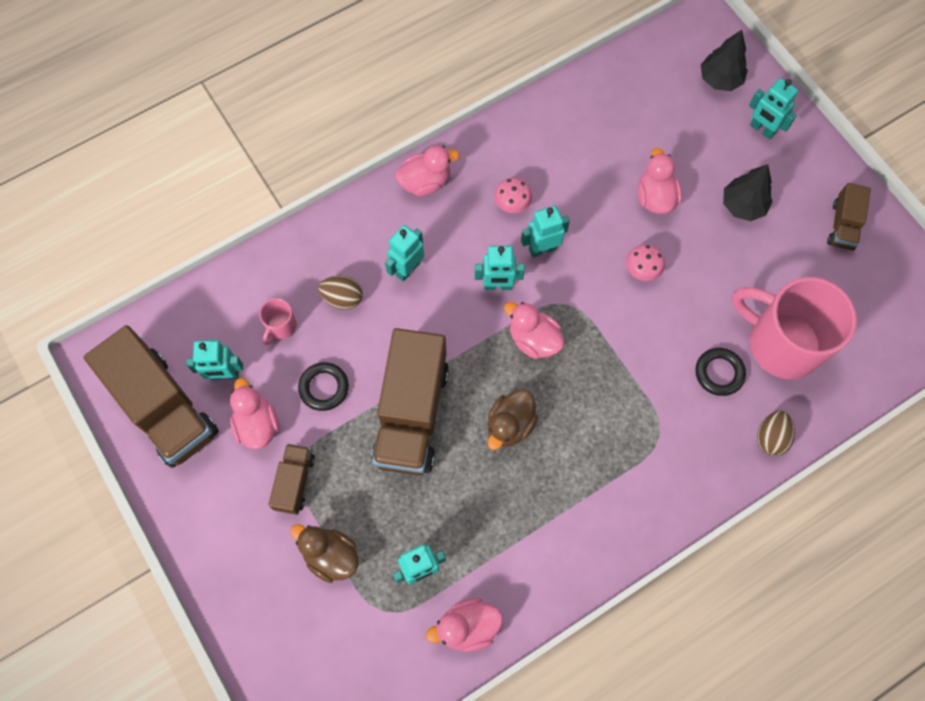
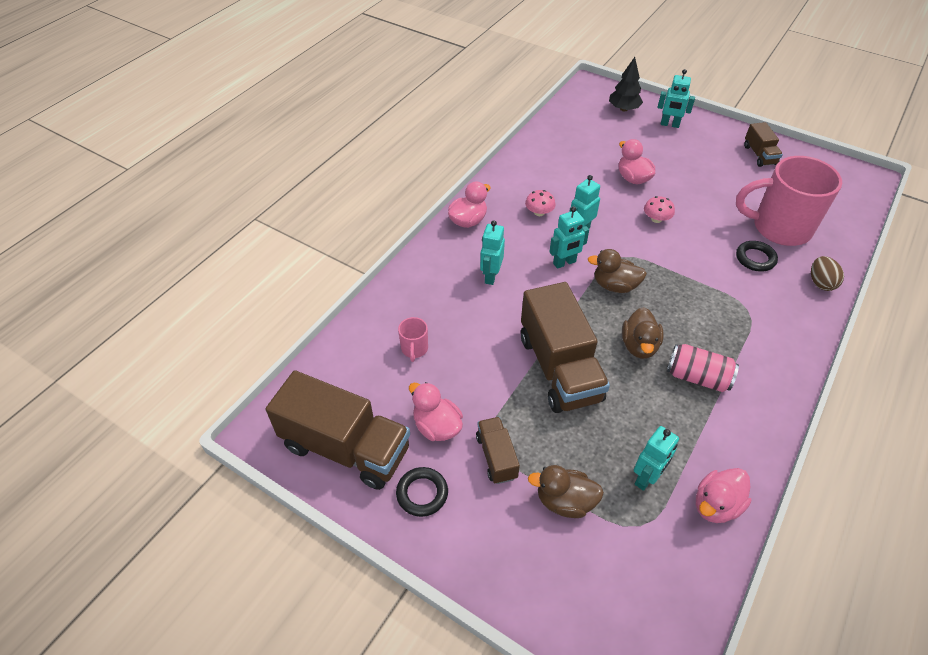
camera: 25 degrees left, 20 degrees down
turquoise robot [186,340,243,380] -> none
black ring [298,362,349,411] -> black ring moved to [396,467,448,517]
brown egg [318,275,363,310] -> none
pink duck [504,302,565,359] -> brown duck [588,249,647,293]
black tree [723,164,773,221] -> none
none -> pink can [667,344,739,392]

